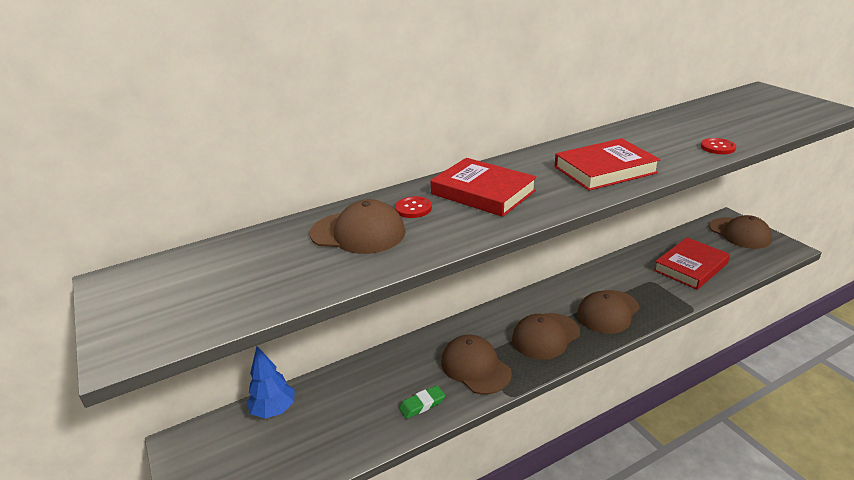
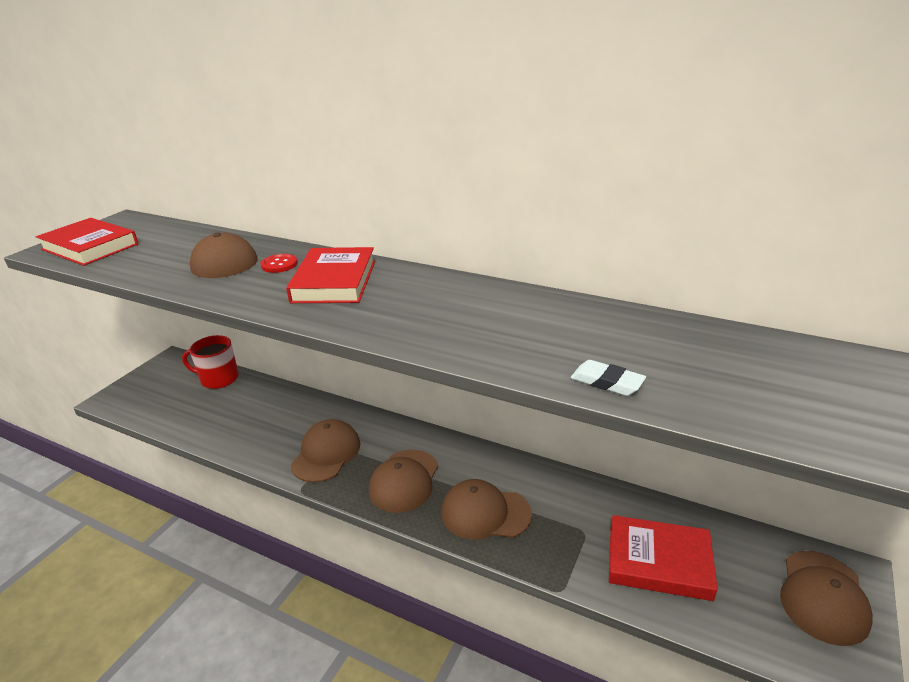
camera: 55 degrees right, 0 degrees up
blue tree [246,346,295,419] -> red mug [182,335,239,389]
green eraser [399,385,445,419] -> none
brown cap [512,313,580,360] -> brown cap turned 90 degrees counterclockwise [369,450,438,513]
red book [555,138,661,191] -> red book moved to [36,218,138,266]
red button [701,138,736,154] -> white eraser [571,360,646,396]

